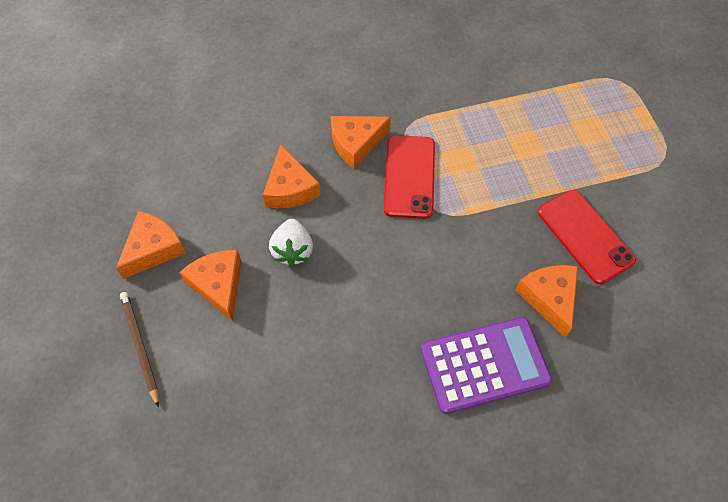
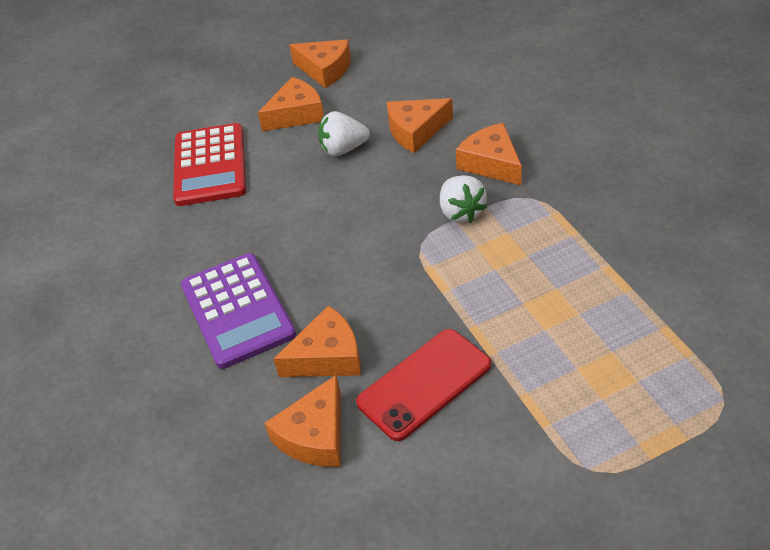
camera: 85 degrees right, 15 degrees down
brown pencil [120,292,159,407] -> none
red phone [384,135,435,219] -> white strawberry [440,175,487,223]
none -> red calculator [173,123,246,206]
none -> orange cheese [265,374,341,467]

